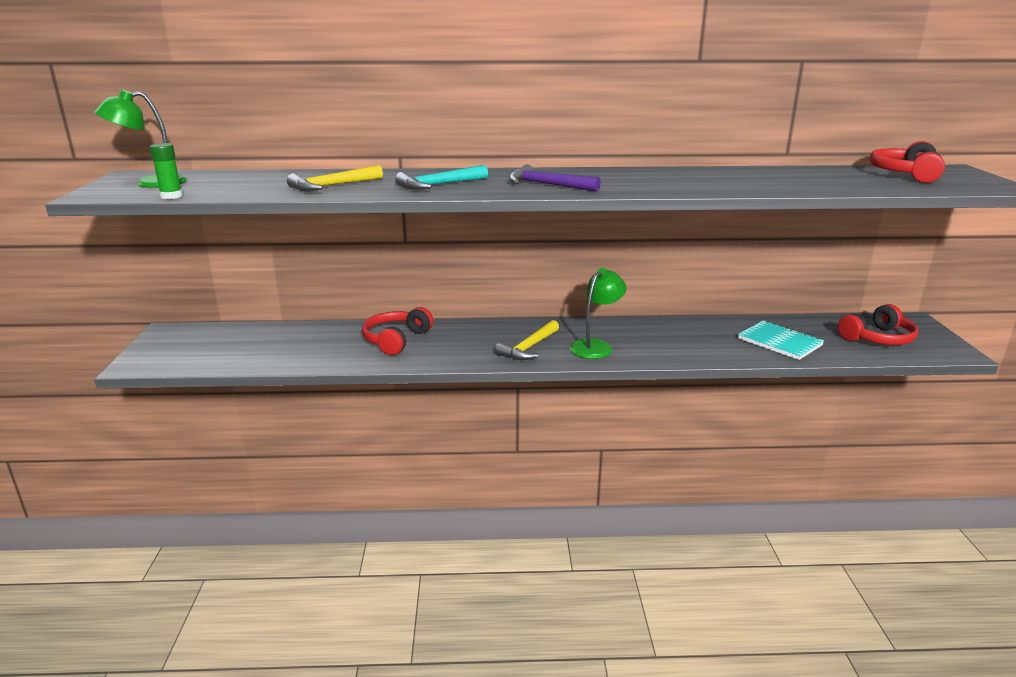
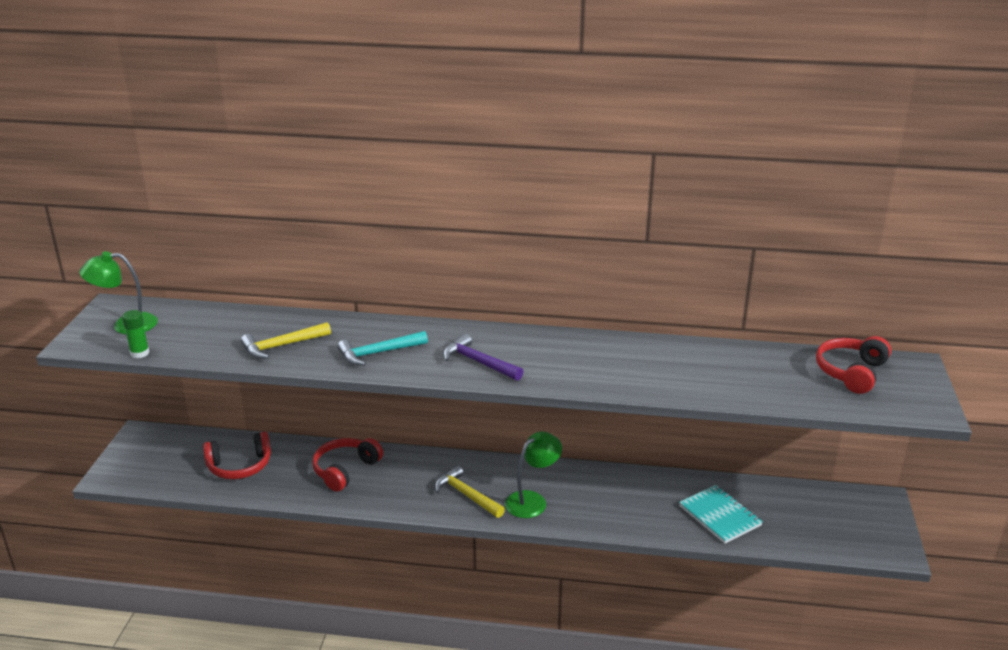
camera: 10 degrees right, 5 degrees up
yellow hammer [495,320,559,360] -> yellow hammer turned 90 degrees clockwise [435,465,505,518]
red headphones [838,304,918,345] -> red headphones moved to [203,432,271,479]

